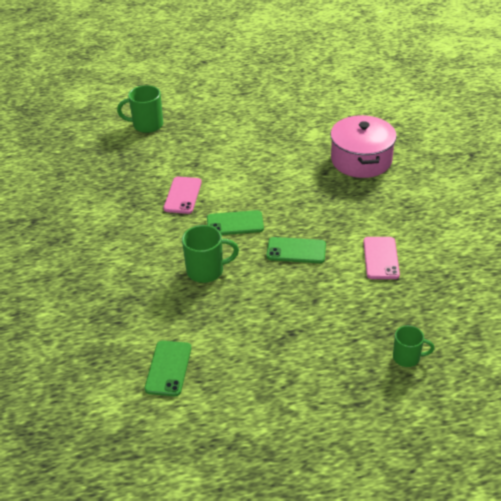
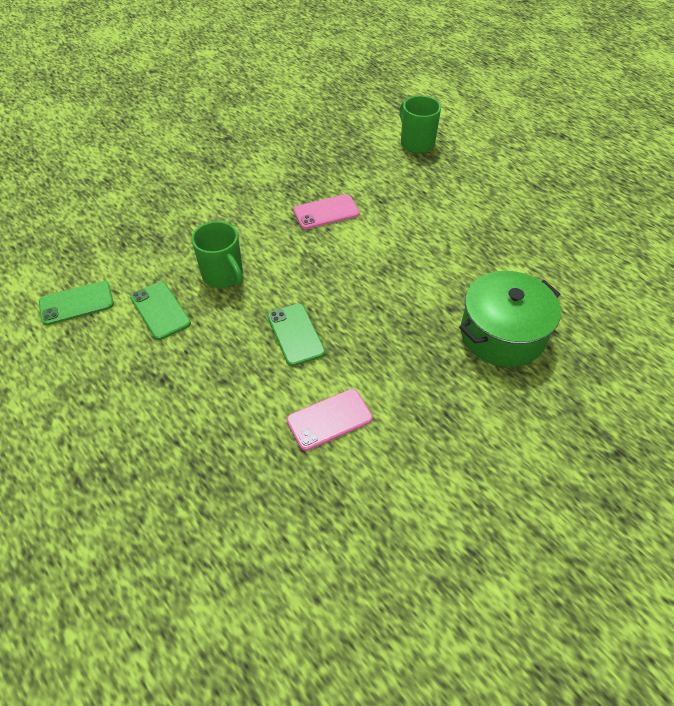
camera: 60 degrees right, 10 degrees up
green phone [207,210,264,235] -> green phone moved to [130,281,191,340]
pink pot [330,115,397,178] -> green pot [459,271,561,367]
green mug [393,325,434,367] -> none

